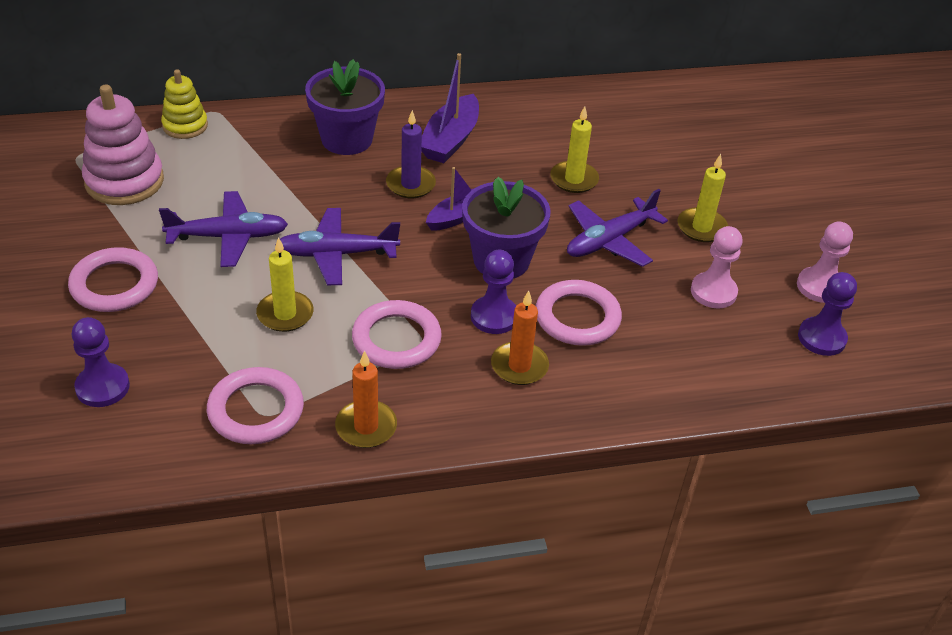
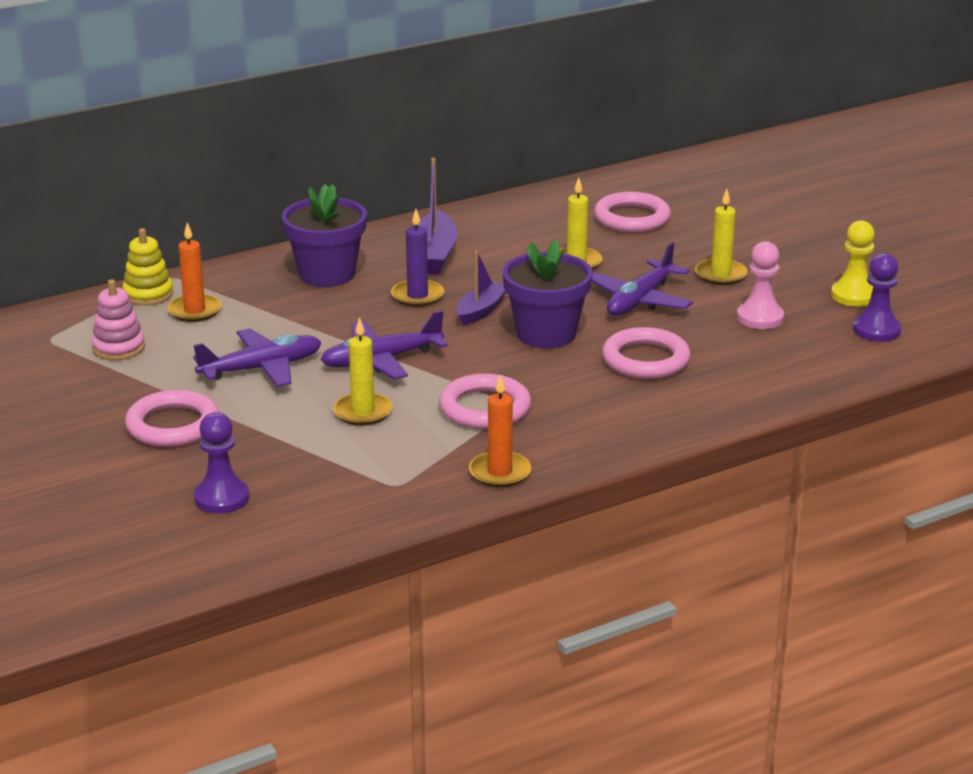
camera: 15 degrees left, 15 degrees down
pink stacking toy [82,85,164,205] -> pink stacking toy [91,279,145,360], size x0.61
pink ring [207,367,304,444] -> pink ring moved to [594,192,671,233]
purple pawn [471,250,516,334] -> none
orange candle [491,291,549,385] -> orange candle moved to [167,222,222,322]
pink pawn [797,222,853,303] -> yellow pawn [831,220,875,306]

